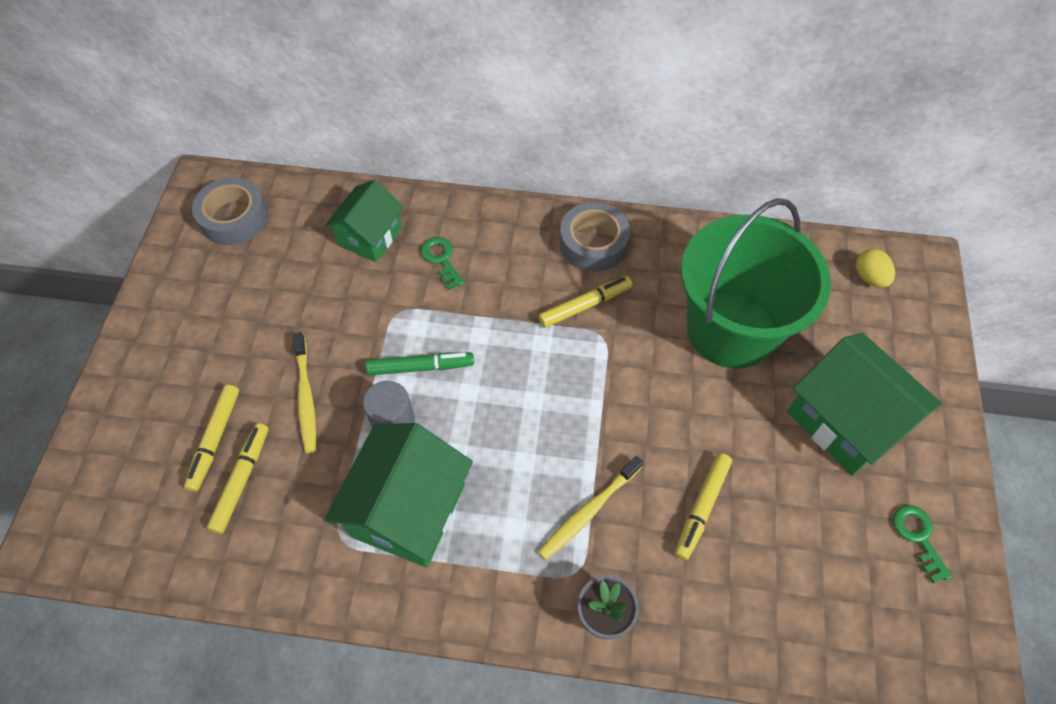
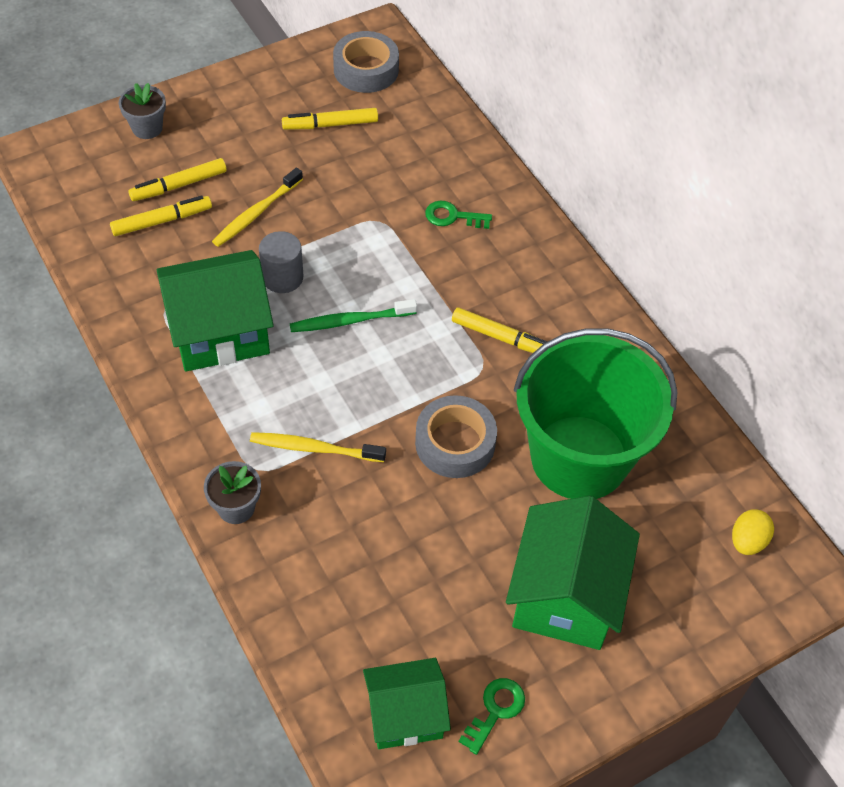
camera: 50 degrees right, 5 degrees down
green house [325,180,404,262] -> green house moved to [363,658,451,749]
green marker [366,352,474,375] -> none
green key [421,237,464,290] -> green key turned 105 degrees counterclockwise [425,201,492,229]
grey tape [559,202,630,272] -> grey tape moved to [415,395,497,478]
yellow marker [675,453,732,560] -> yellow marker moved to [282,108,378,130]
none -> grey flower pot [119,83,166,139]
none -> green toothbrush [290,299,417,332]

